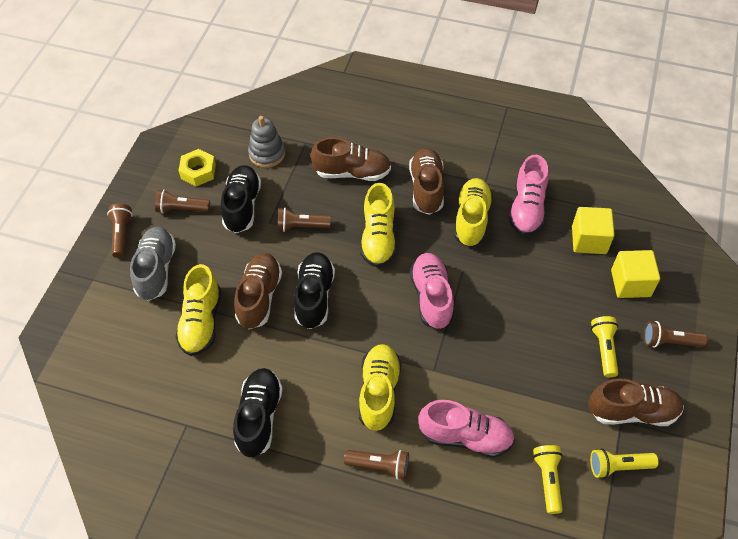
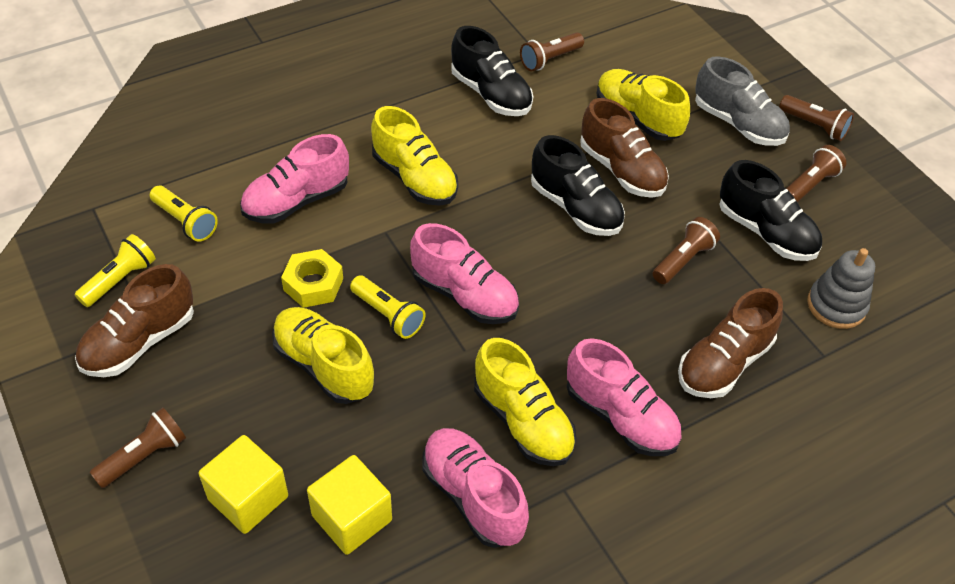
camera: 130 degrees right, 5 degrees down
yellow nut [178,149,216,186] -> yellow nut moved to [281,249,343,308]
brown flashlight [344,450,409,480] -> brown flashlight moved to [520,32,584,71]
yellow shoe [360,183,397,267] -> yellow shoe moved to [272,307,374,404]
brown shoe [409,148,444,215] -> pink shoe [567,338,682,456]
yellow flashlight [591,316,618,377] -> yellow flashlight moved to [350,275,425,339]

